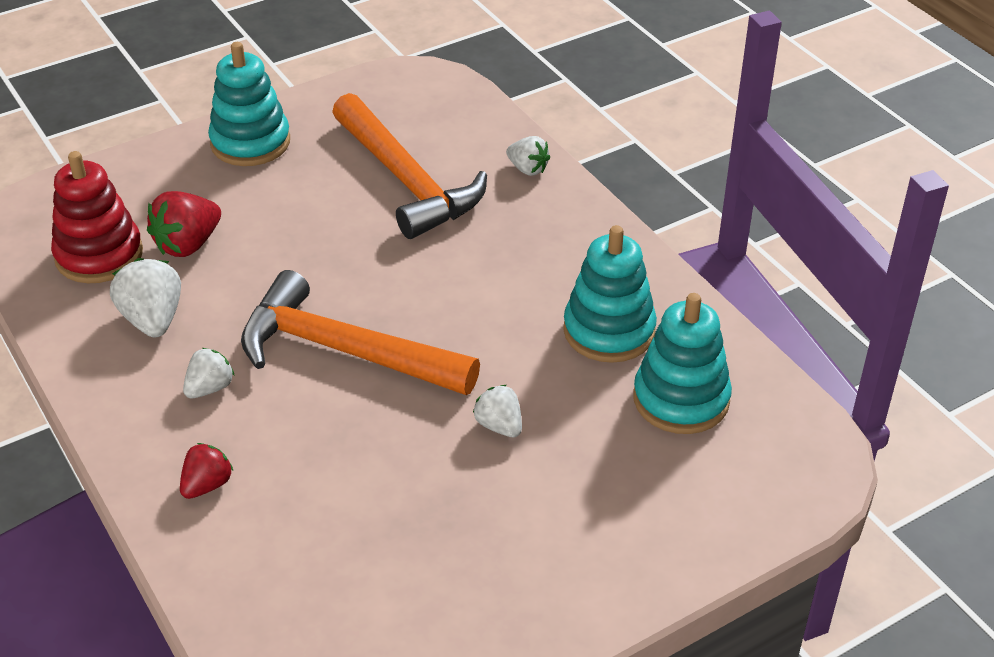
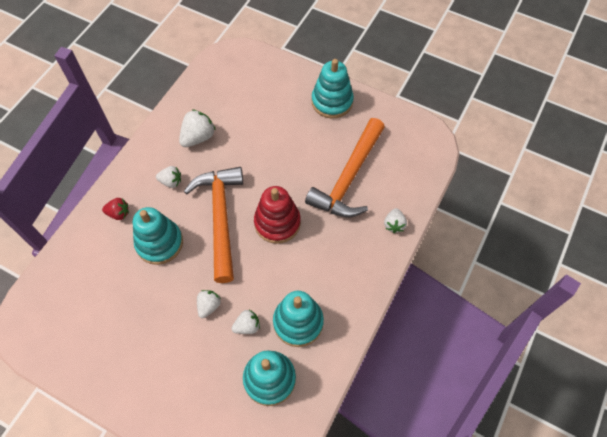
camera: 60 degrees right, 20 degrees up
red stacking toy [51,151,143,283] -> red stacking toy moved to [254,186,301,244]
red strawberry [147,191,221,257] -> none
none -> turquoise stacking toy [133,207,183,265]
none -> white strawberry [232,310,260,334]

